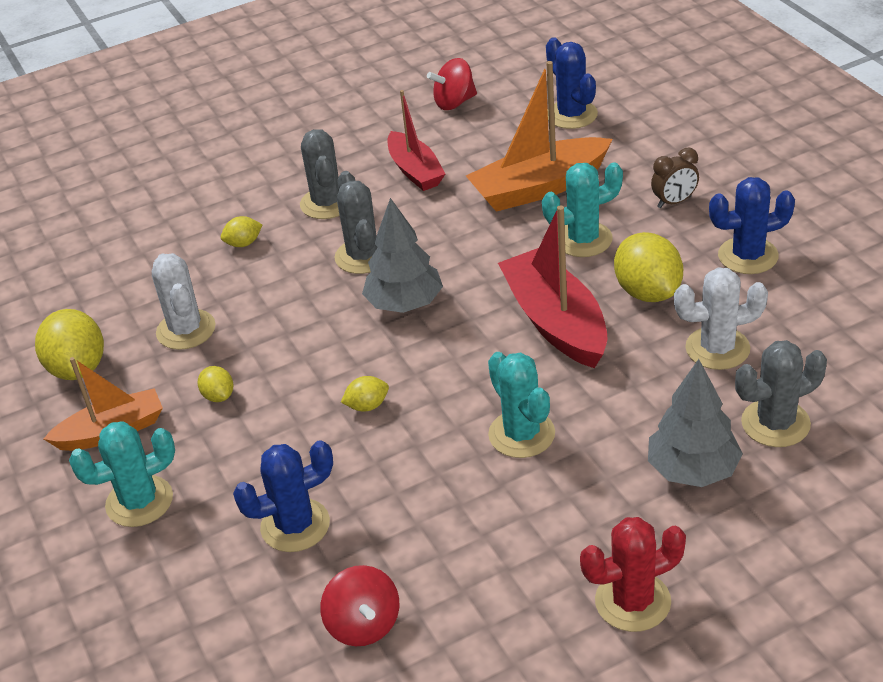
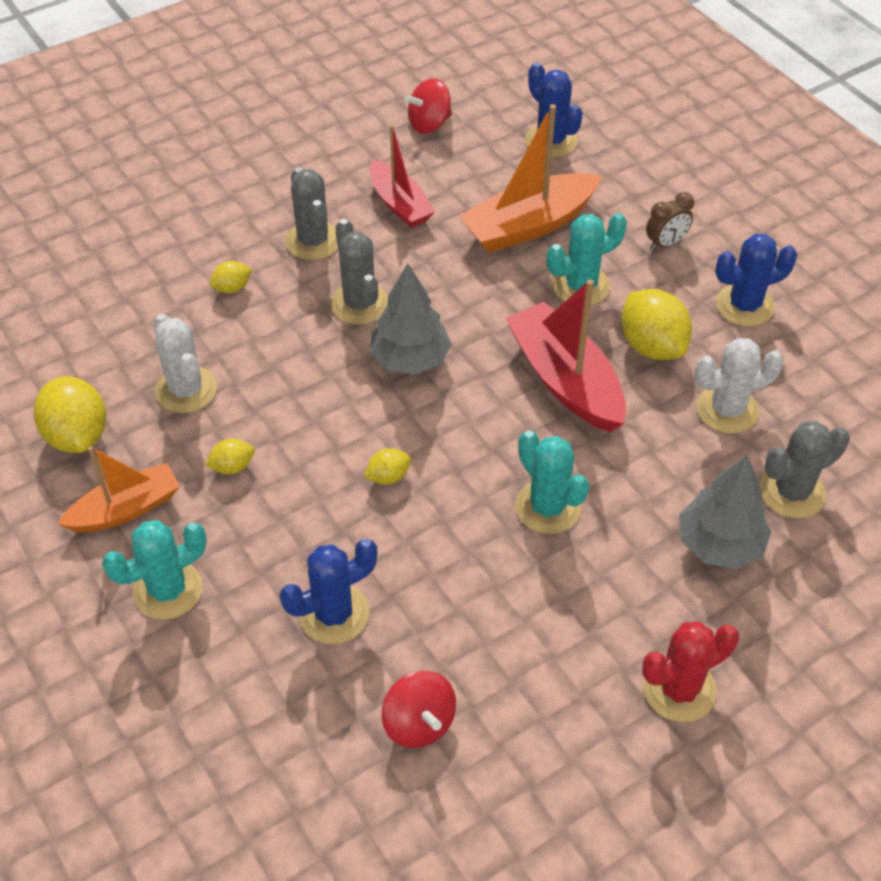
camera: 10 degrees left, 10 degrees up
yellow lemon [198,366,233,402] -> yellow lemon turned 75 degrees counterclockwise [205,439,255,474]

